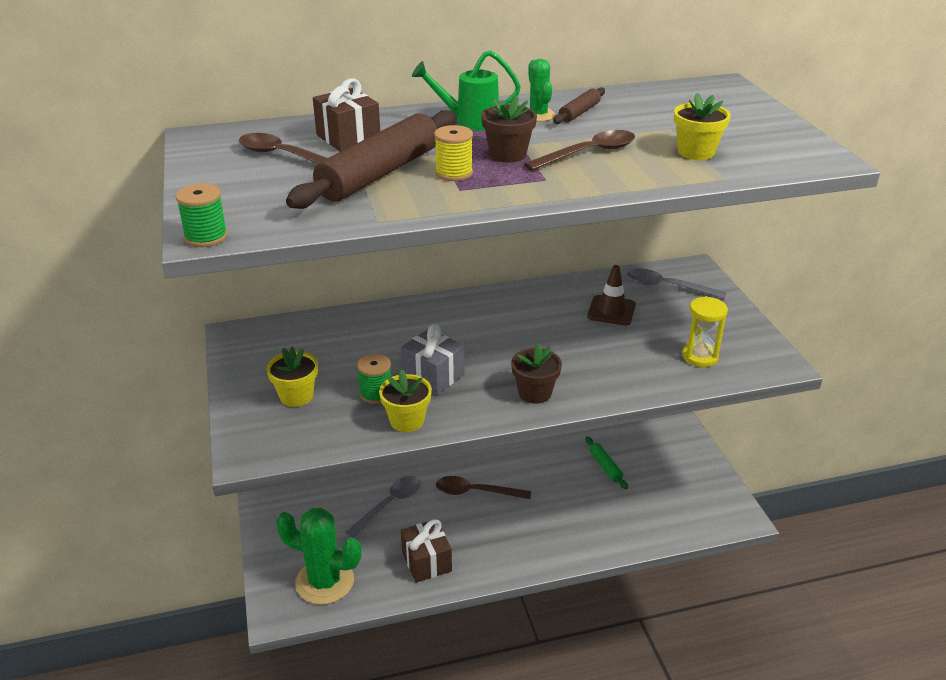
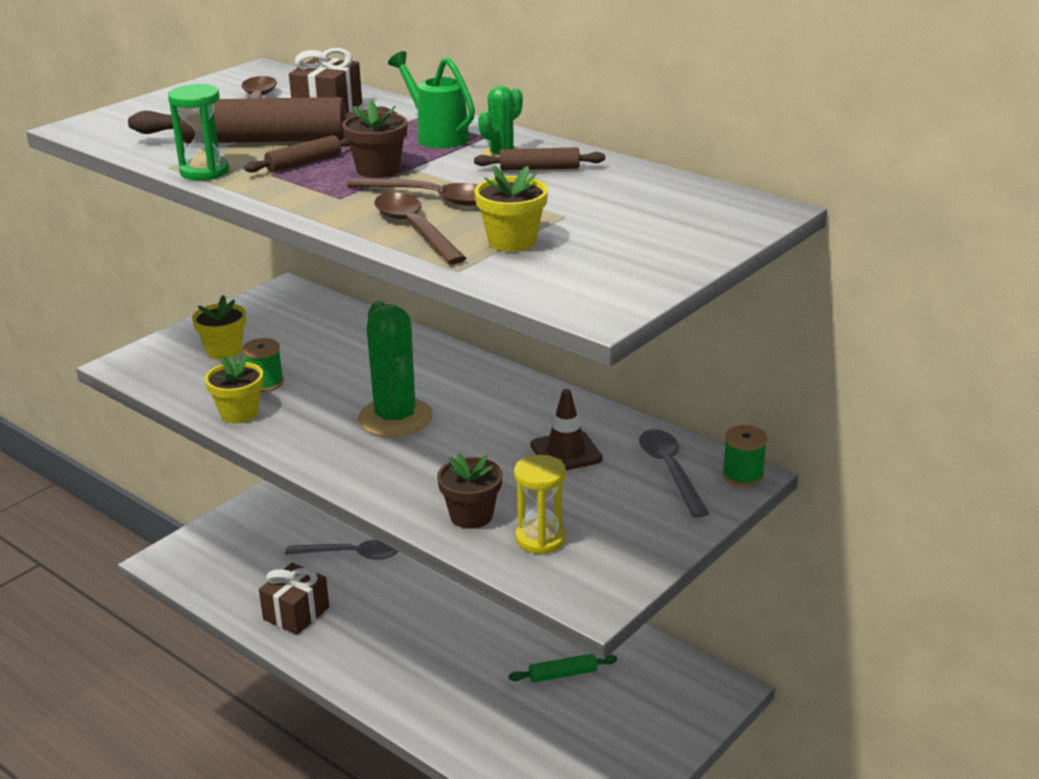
camera: 55 degrees right, 5 degrees down
green spool [175,183,228,247] -> green spool moved to [722,425,767,487]
green cactus [276,508,361,605] -> green cactus moved to [358,301,433,437]
grey gift [401,324,465,395] -> none
yellow spool [434,125,473,181] -> brown rolling pin [244,135,350,173]
brown spoon [436,476,531,499] -> brown spoon moved to [374,193,467,264]
brown flower pot [511,343,562,404] -> brown flower pot moved to [437,453,502,529]
green rolling pin [585,436,628,489] -> green rolling pin turned 45 degrees clockwise [508,654,617,682]
none -> green hourglass [168,84,229,180]

